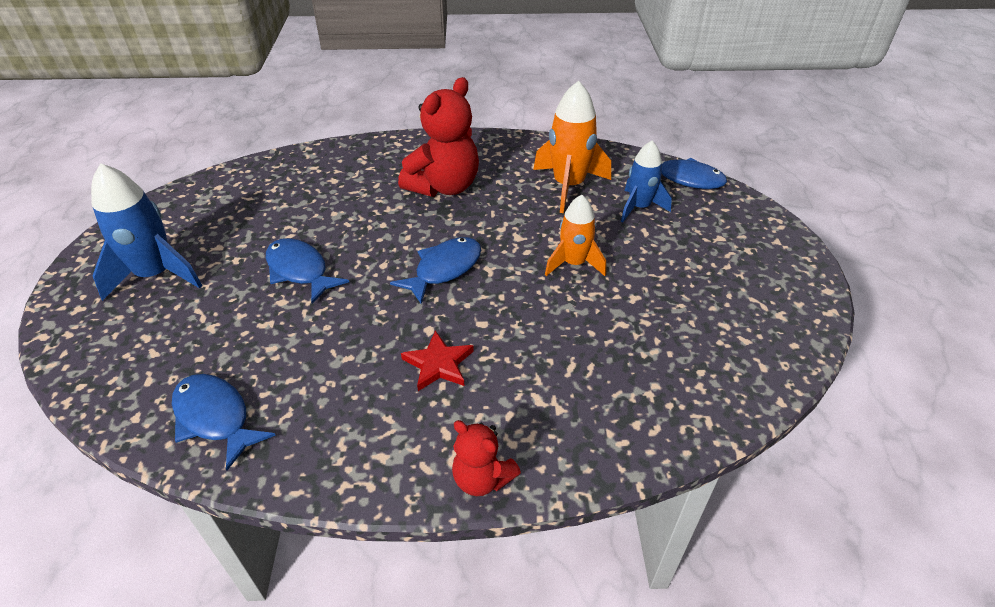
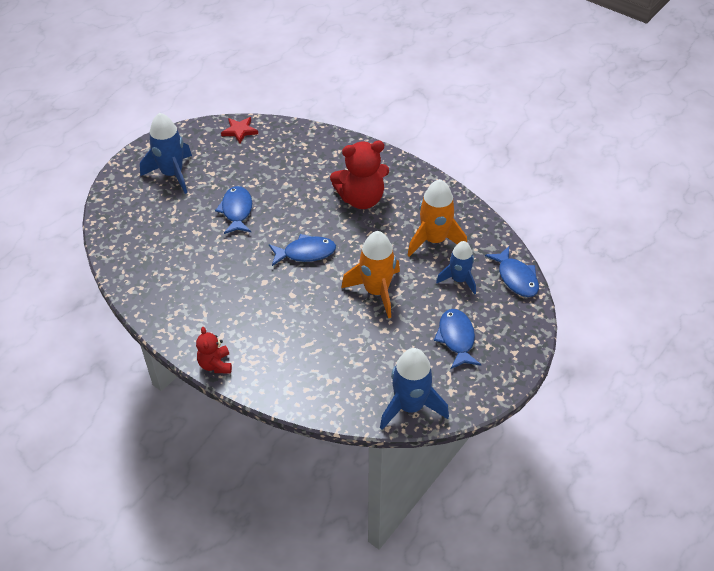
camera: 40 degrees right, 5 degrees up
blue fish [172,374,276,470] -> blue fish moved to [434,309,481,369]
red star [401,330,474,391] -> red star moved to [221,117,258,143]
orange rocket [545,195,606,276] -> orange rocket [341,231,400,318], size x1.52
none -> blue rocket [380,348,449,430]

